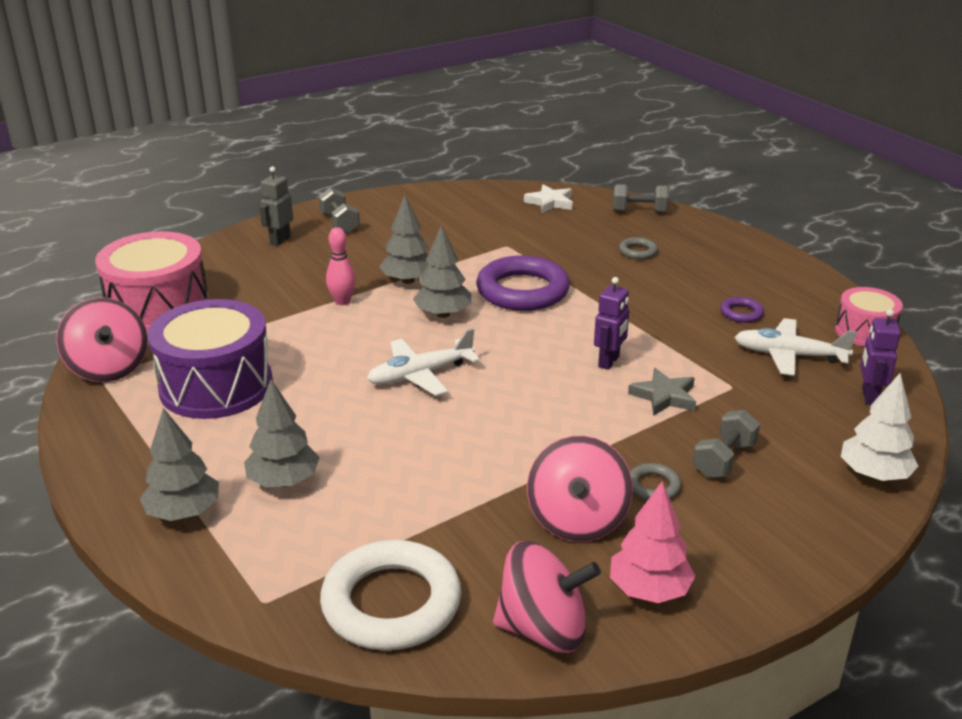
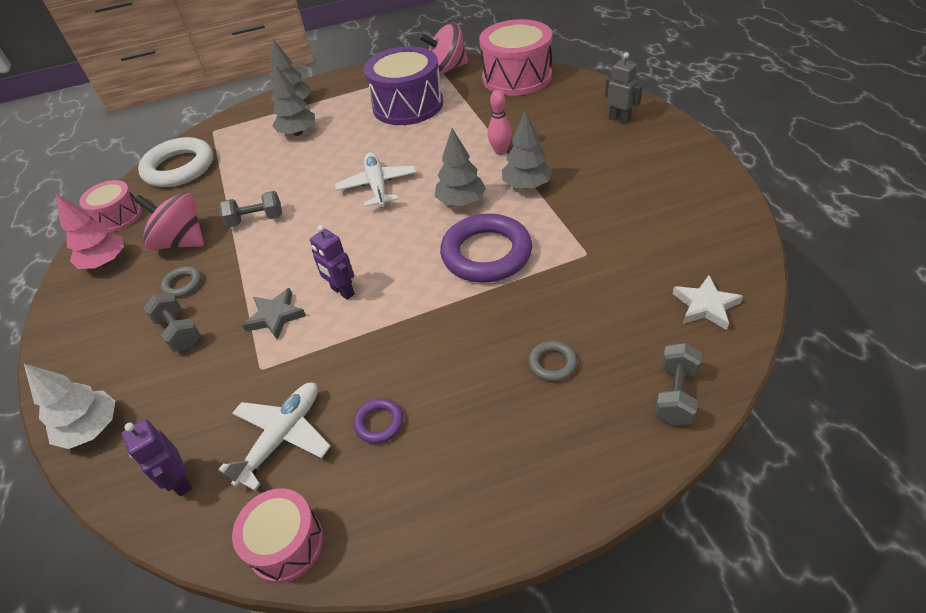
camera: 110 degrees right, 15 degrees up
grey dumbbell [318,188,360,234] -> grey dumbbell moved to [219,191,282,228]
pink spinning top [493,541,601,653] -> pink drum [79,180,142,232]
purple robot [860,309,901,405] -> purple robot turned 150 degrees counterclockwise [121,419,192,496]

